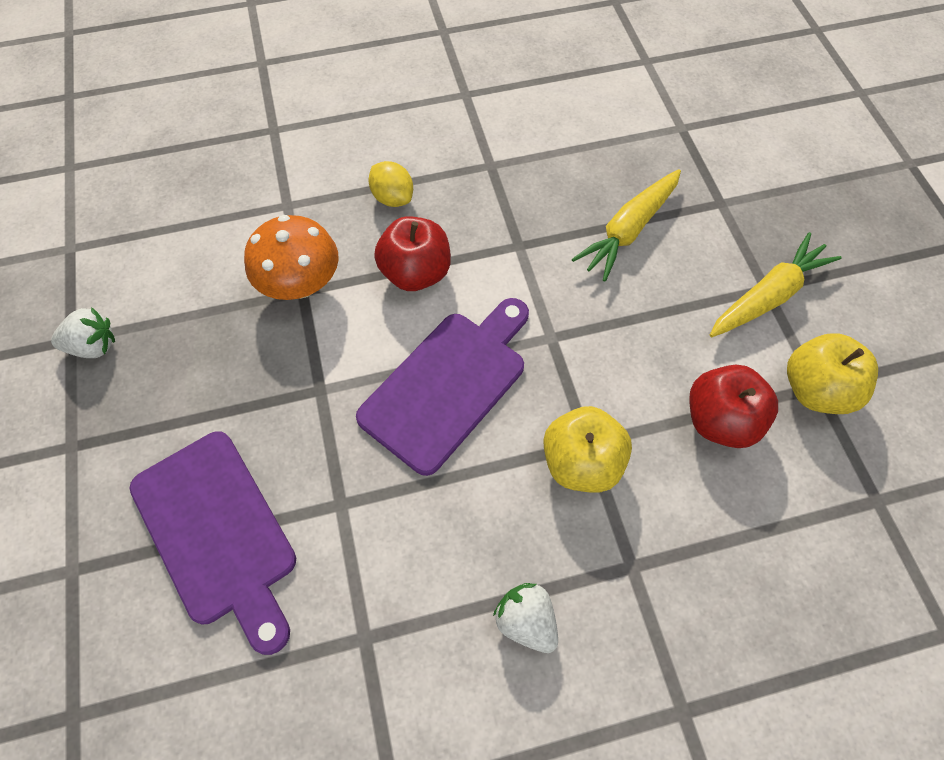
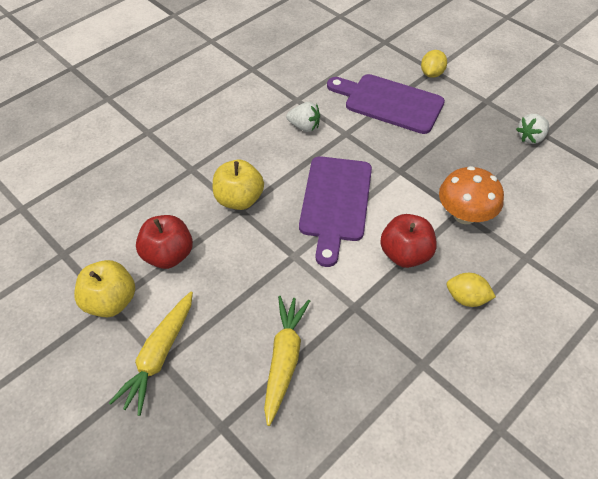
camera: 150 degrees right, 10 degrees down
white strawberry [493,583,558,653] -> white strawberry moved to [286,102,320,132]
none -> yellow lemon [421,50,447,78]

